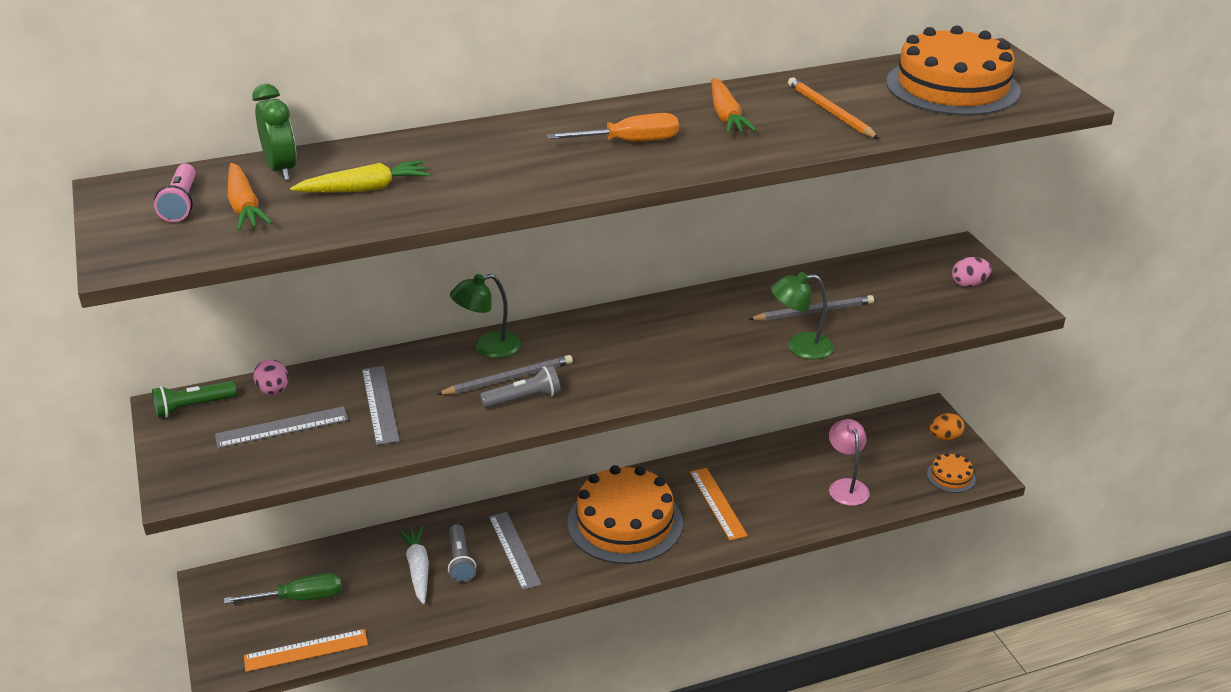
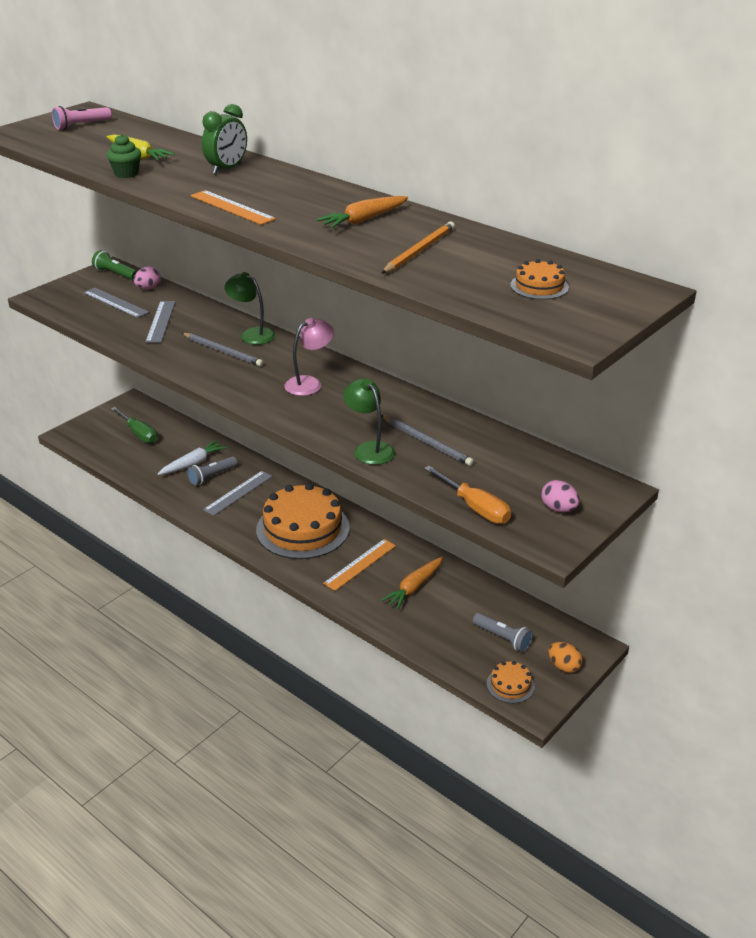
camera: 60 degrees right, 0 degrees up
orange carrot [228,163,272,231] -> orange carrot moved to [381,557,443,610]
orange ruler [244,629,368,672] -> orange ruler moved to [191,190,276,225]
green clock [252,84,297,181] -> green clock moved to [202,104,247,174]
grey ruler [362,366,400,445] -> grey ruler turned 45 degrees counterclockwise [145,301,175,343]
grey flashlight [480,365,561,409] -> grey flashlight moved to [472,613,533,652]
orange screwdriver [547,113,679,141] -> orange screwdriver moved to [424,466,511,524]
pink lamp [829,419,870,506] -> pink lamp moved to [284,318,334,396]
orange cake [886,25,1021,116] -> orange cake [510,259,569,300], size x0.43
none -> green cupcake [107,134,141,178]

